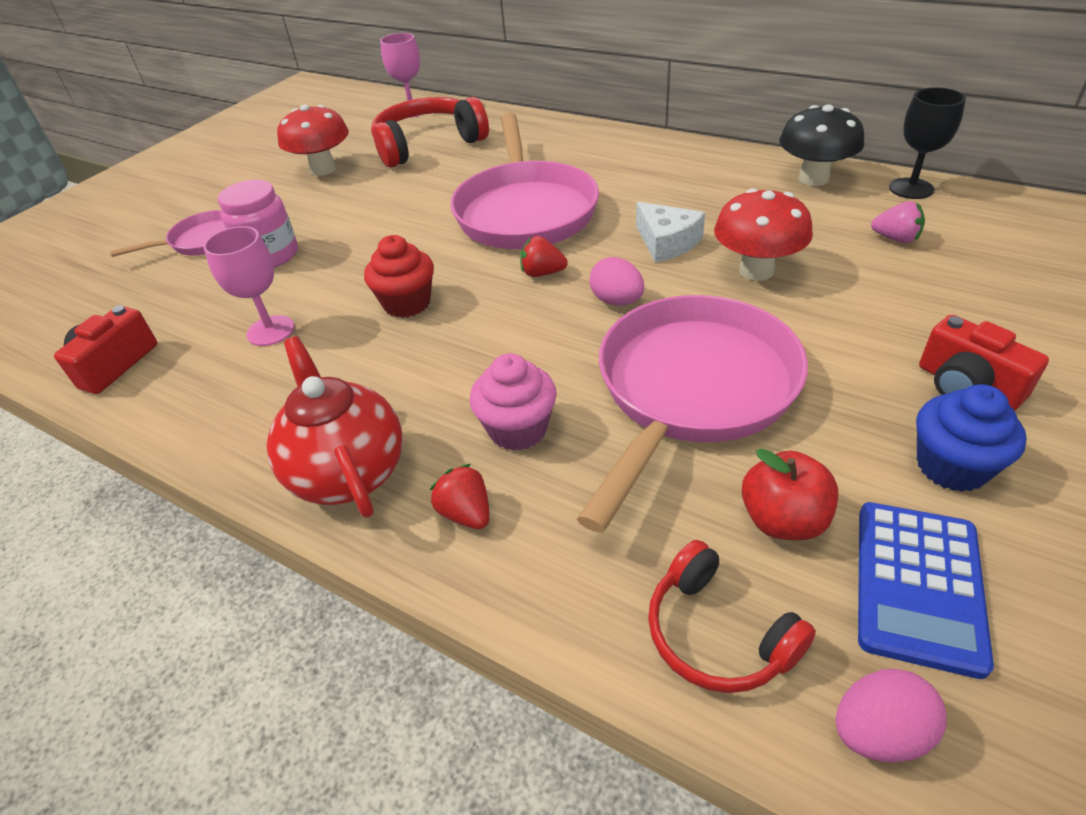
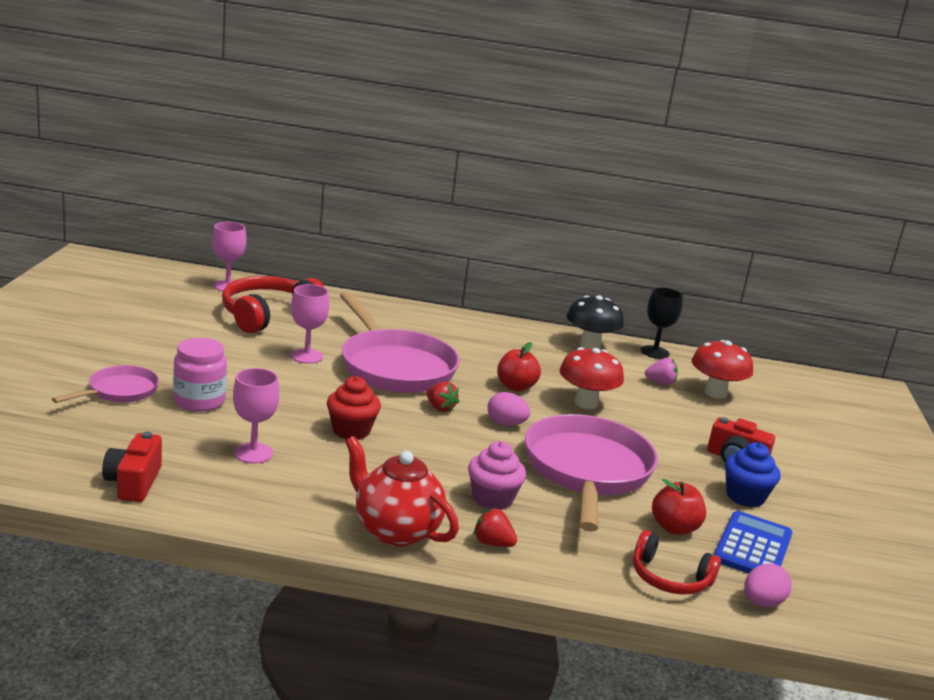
camera: 30 degrees left, 20 degrees down
red mushroom [277,104,349,176] -> red mushroom moved to [692,340,753,399]
red strawberry [520,236,568,277] -> red strawberry turned 120 degrees counterclockwise [427,382,459,412]
white cheese [636,202,705,263] -> red apple [497,342,541,392]
blue calculator [858,502,994,679] -> blue calculator turned 150 degrees counterclockwise [714,511,793,574]
none -> pink goblet [291,284,329,364]

